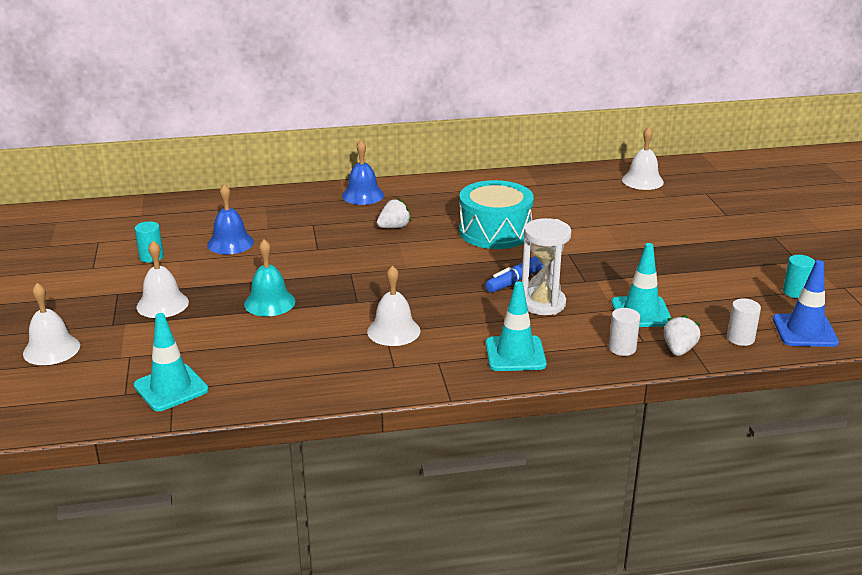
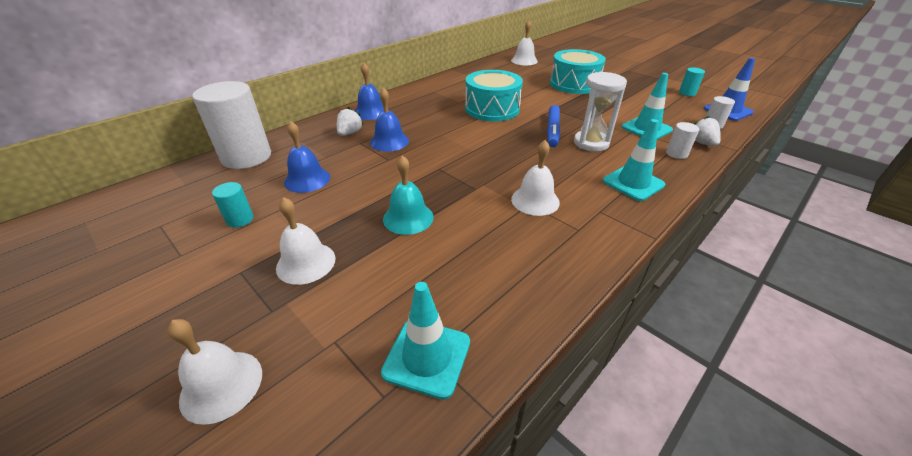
camera: 35 degrees left, 10 degrees up
white strawberry [377,199,411,228] -> white strawberry moved to [337,107,364,136]
none -> white cylinder [192,81,271,169]
none -> blue bell [370,88,409,152]
none -> turquoise drum [550,49,606,94]

